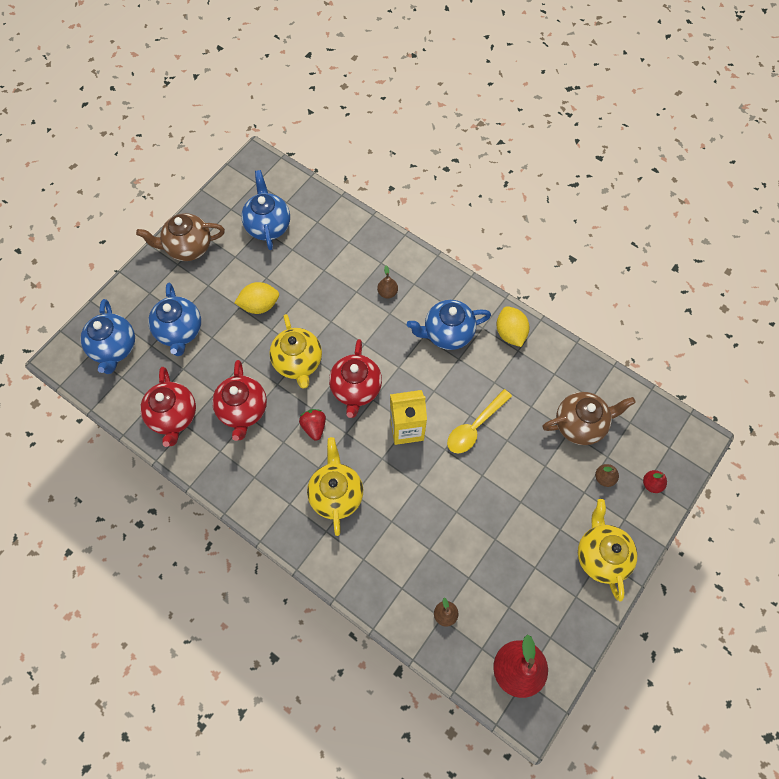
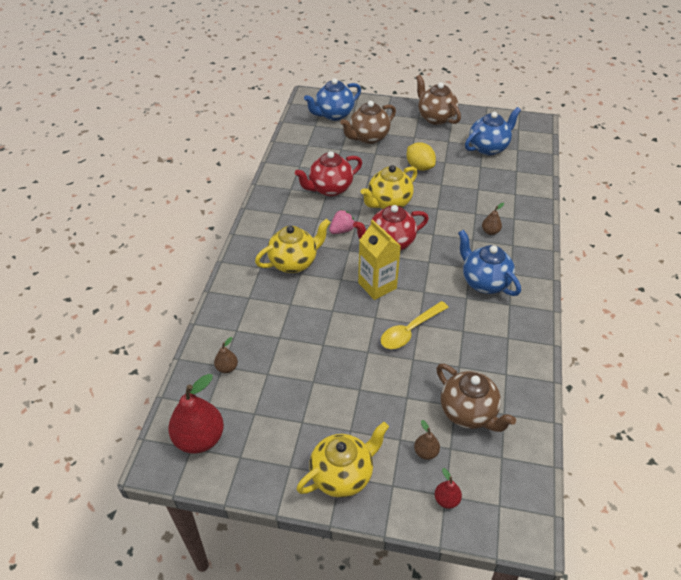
camera: 65 degrees right, 20 degrees down
red teapot [140,367,196,447] -> none
blue teapot [148,283,201,356] -> brown teapot [340,101,396,144]
red strawberry [299,409,326,441] -> pink strawberry [329,210,355,234]
yellow spoon [447,389,512,454] -> yellow spoon turned 60 degrees counterclockwise [381,301,449,349]
yellow lemon [497,306,529,347] -> none

